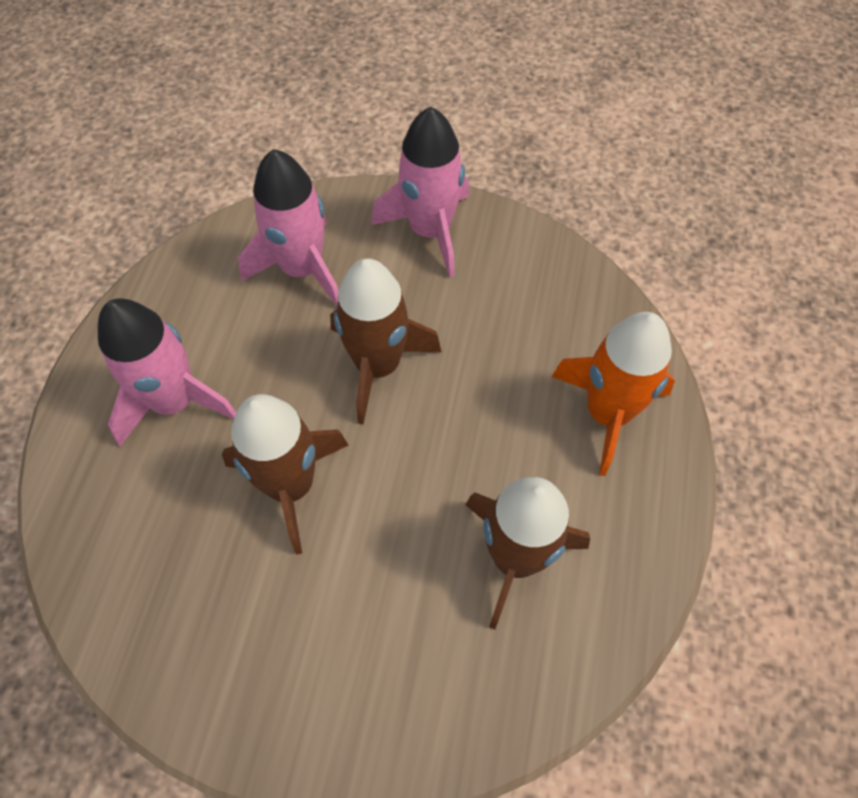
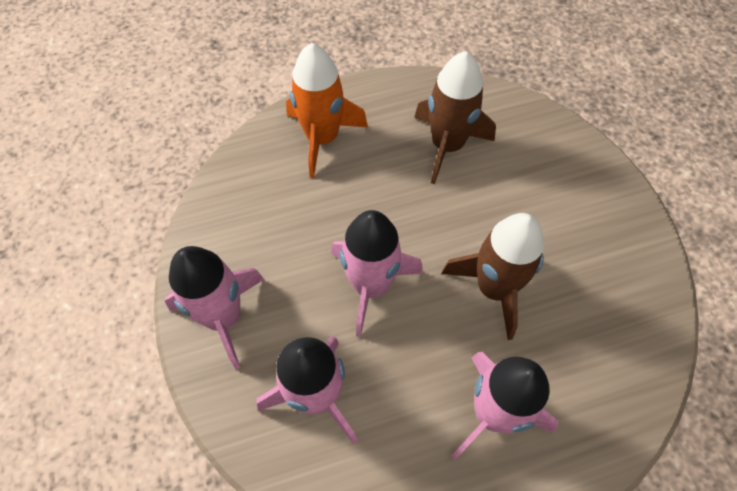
camera: 120 degrees left, 0 degrees up
brown rocket [330,258,441,424] -> pink rocket [331,210,423,337]

